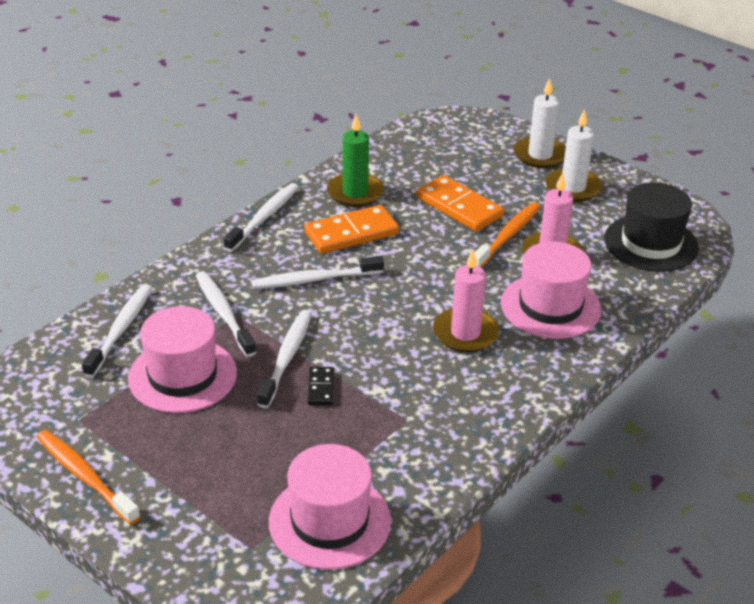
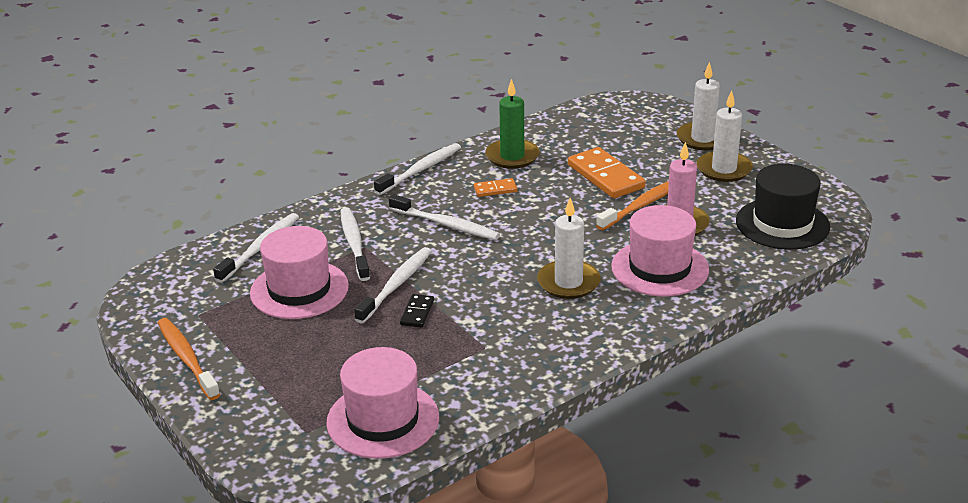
camera: 15 degrees right, 5 degrees down
white toothbrush [251,256,384,289] -> white toothbrush turned 150 degrees counterclockwise [389,194,500,240]
orange domino [304,205,399,254] -> orange domino [474,178,518,197], size x0.50
pink candle [433,249,499,352] -> white candle [537,198,601,299]

